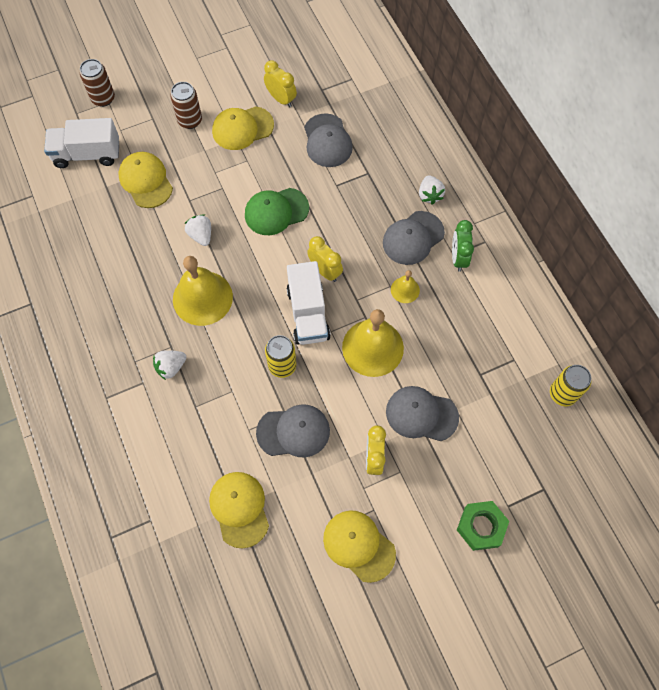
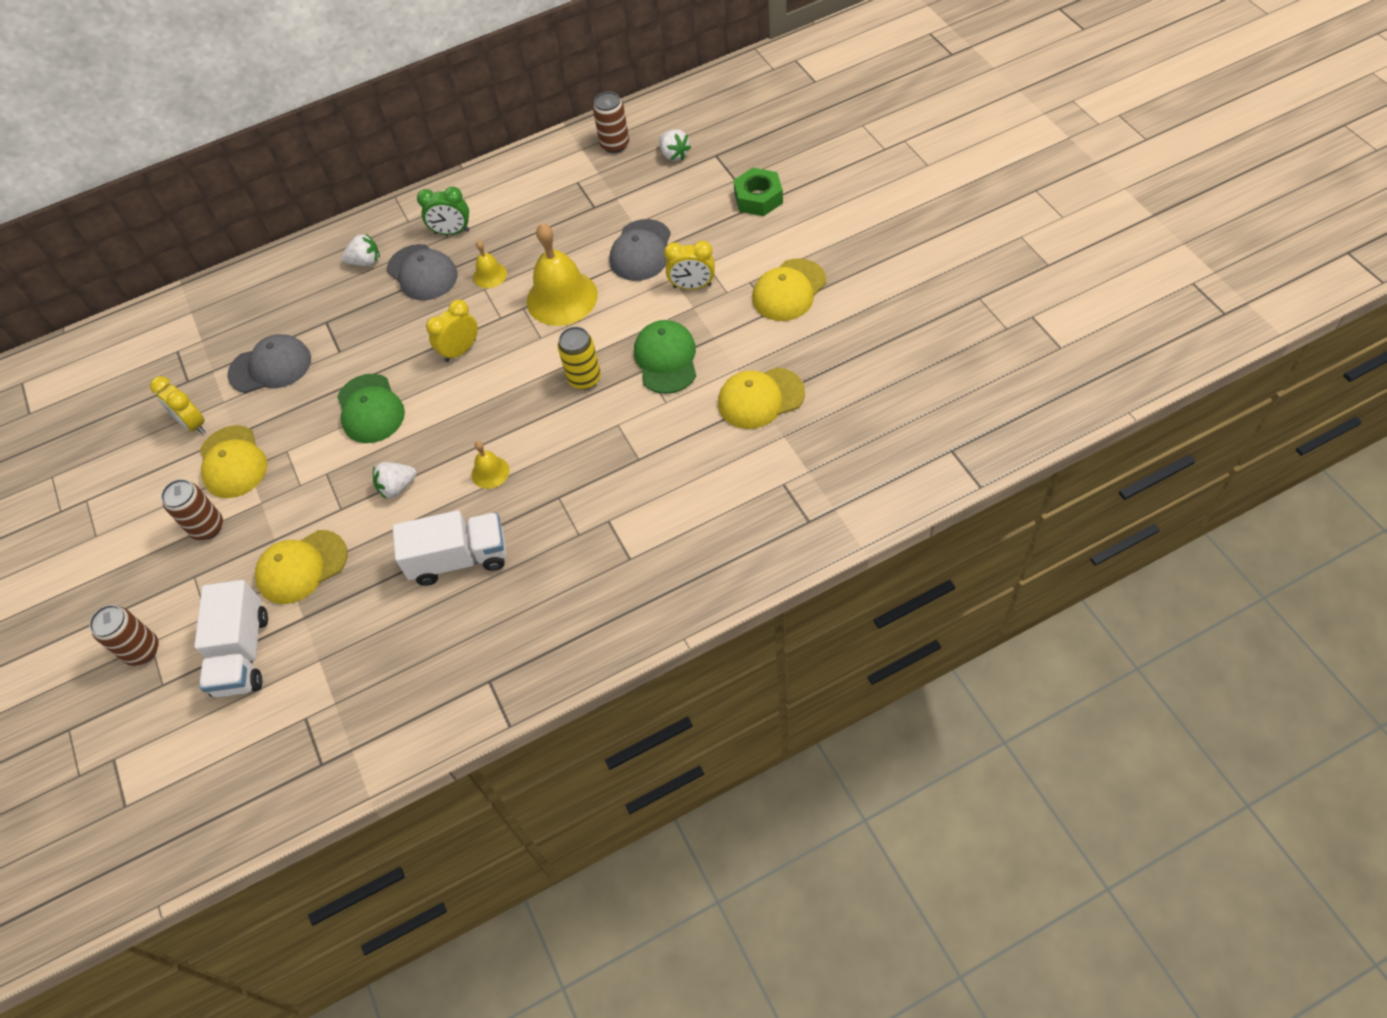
camera: 85 degrees left, 10 degrees down
white strawberry [153,350,186,380] -> white strawberry moved to [659,129,691,161]
yellow bell [173,256,233,326] -> yellow bell [472,441,510,489], size x0.49
grey cap [256,404,330,457] -> green cap [634,320,696,394]
yellow clock [264,61,297,107] -> yellow clock turned 90 degrees counterclockwise [150,376,205,434]
white truck [287,261,331,345] -> white truck moved to [393,510,506,586]
yellow can [550,365,592,406] -> brown can [593,91,629,153]

